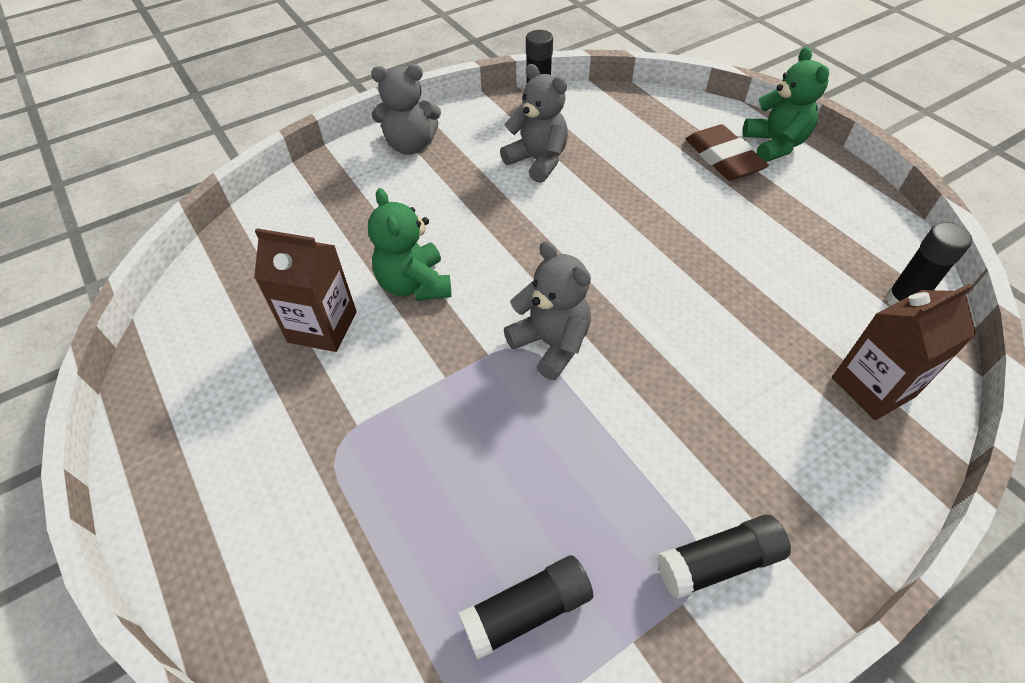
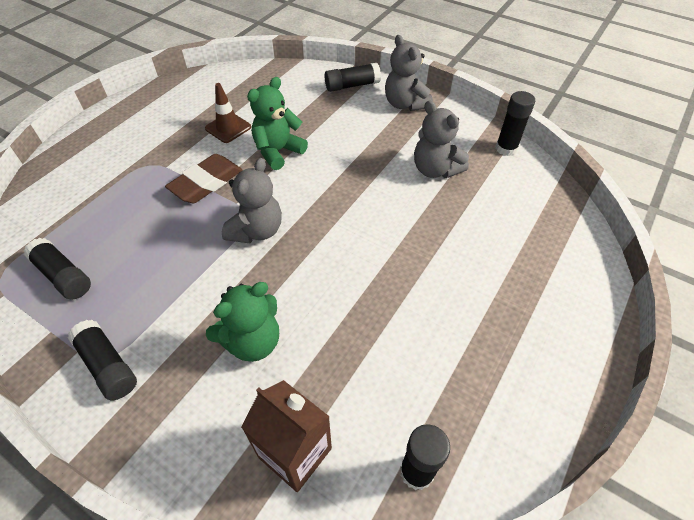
camera: 65 degrees right, 0 degrees up
brown carton [254,228,357,352] -> brown traffic cone [205,83,251,143]
grey teddy bear [500,64,568,183] -> grey teddy bear turned 120 degrees clockwise [414,100,469,178]
brown eraser [686,124,769,181] -> brown eraser moved to [165,154,242,203]
green teddy bear [743,47,829,162] -> green teddy bear moved to [206,282,279,362]
none -> black glue stick [325,63,381,92]

